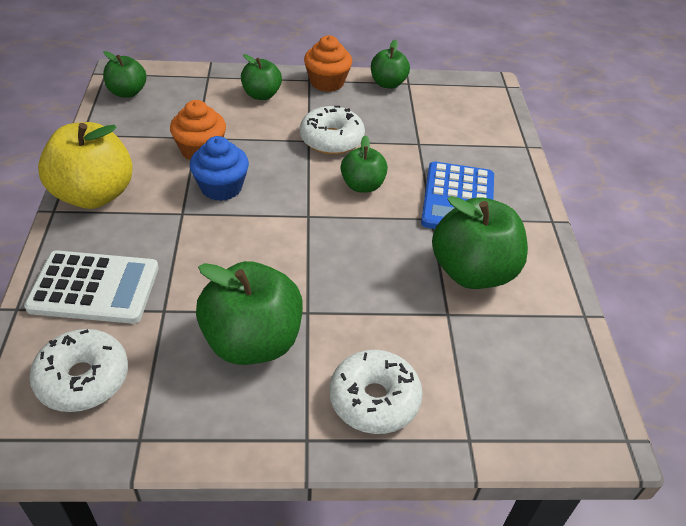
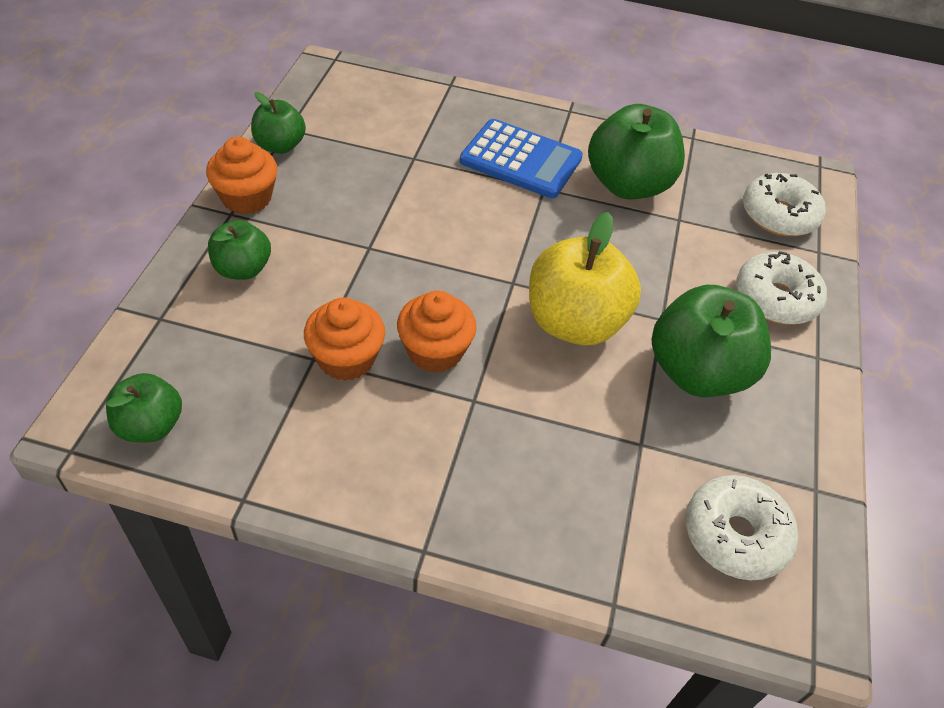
camera: 75 degrees left, 5 degrees up
white calculator [24,251,159,324] -> none
yellow apple [38,122,133,209] -> yellow apple moved to [529,212,641,345]
blue cupcake [190,136,249,201] -> orange cupcake [397,291,477,373]
white donut [300,106,365,154] -> white donut moved to [743,173,826,236]
green apple [341,135,388,193] -> none

